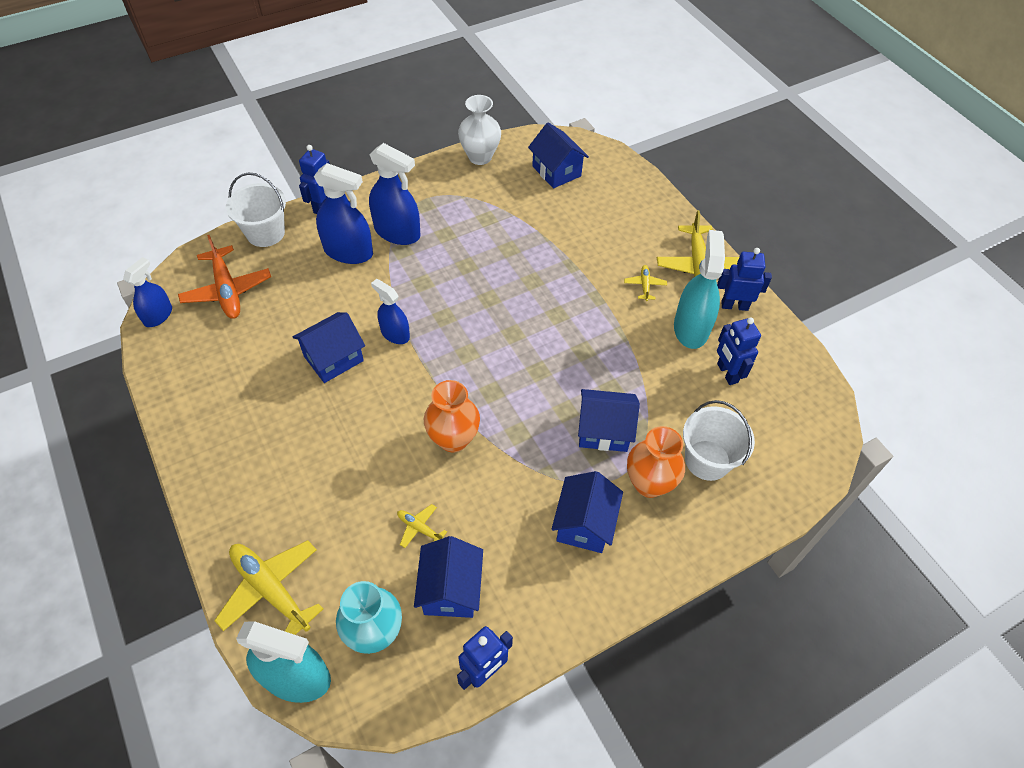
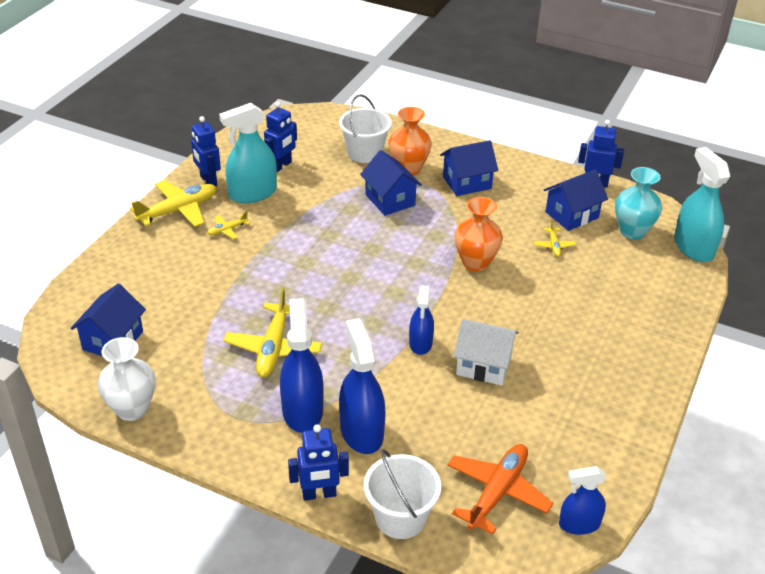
camera: 125 degrees left, 15 degrees down
yellow plane [214,540,323,635] -> yellow plane moved to [223,287,322,377]
blue house [293,312,365,383] -> white house [454,319,519,386]

